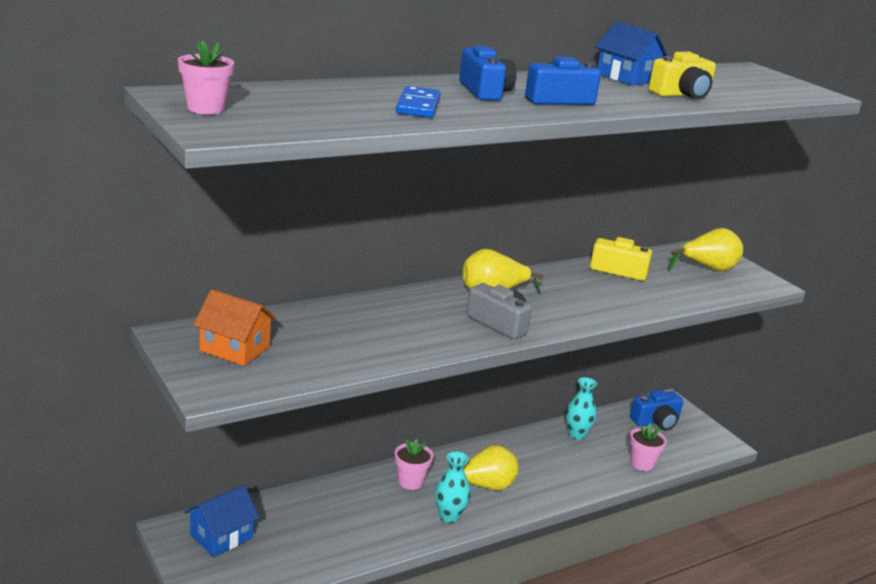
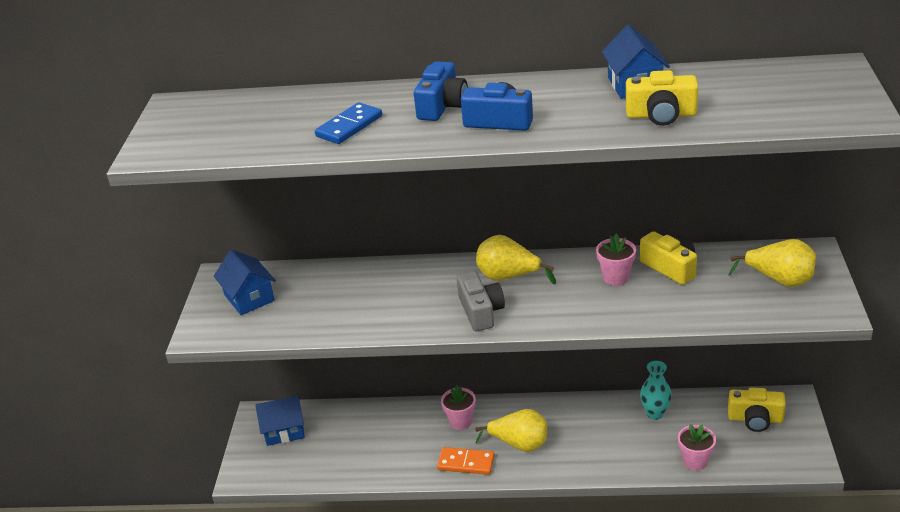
camera: 40 degrees right, 10 degrees up
pink flower pot [178,40,234,114] -> pink flower pot moved to [596,233,636,286]
orange house [193,289,277,366] -> blue house [214,250,276,315]
turquoise vase [435,452,470,523] -> orange domino [437,447,495,475]
blue camera [630,390,683,430] -> yellow camera [728,387,786,432]

